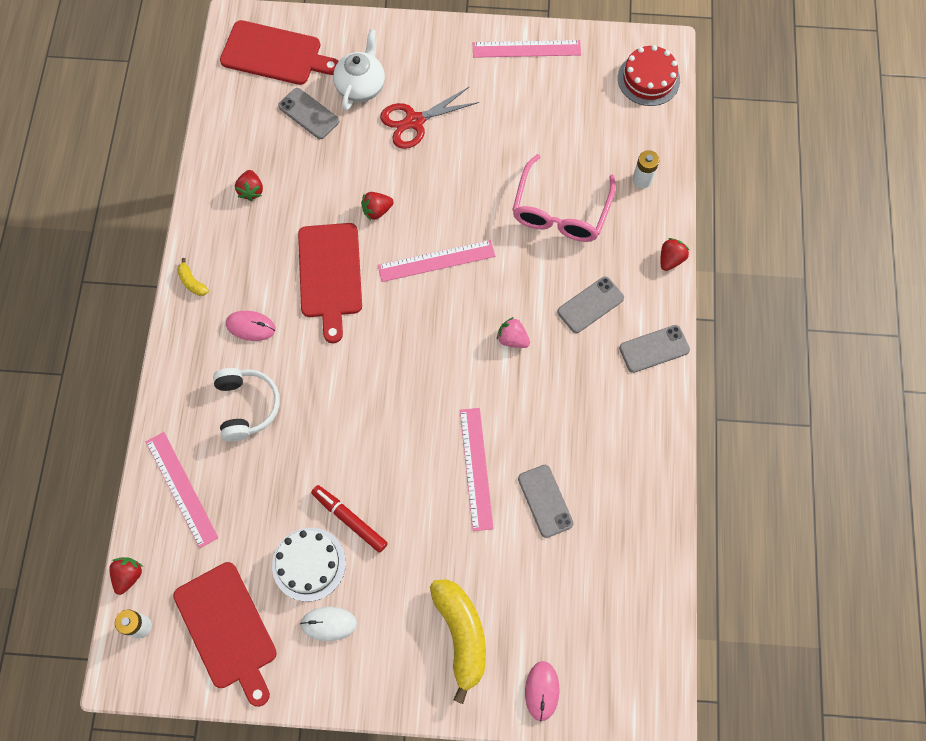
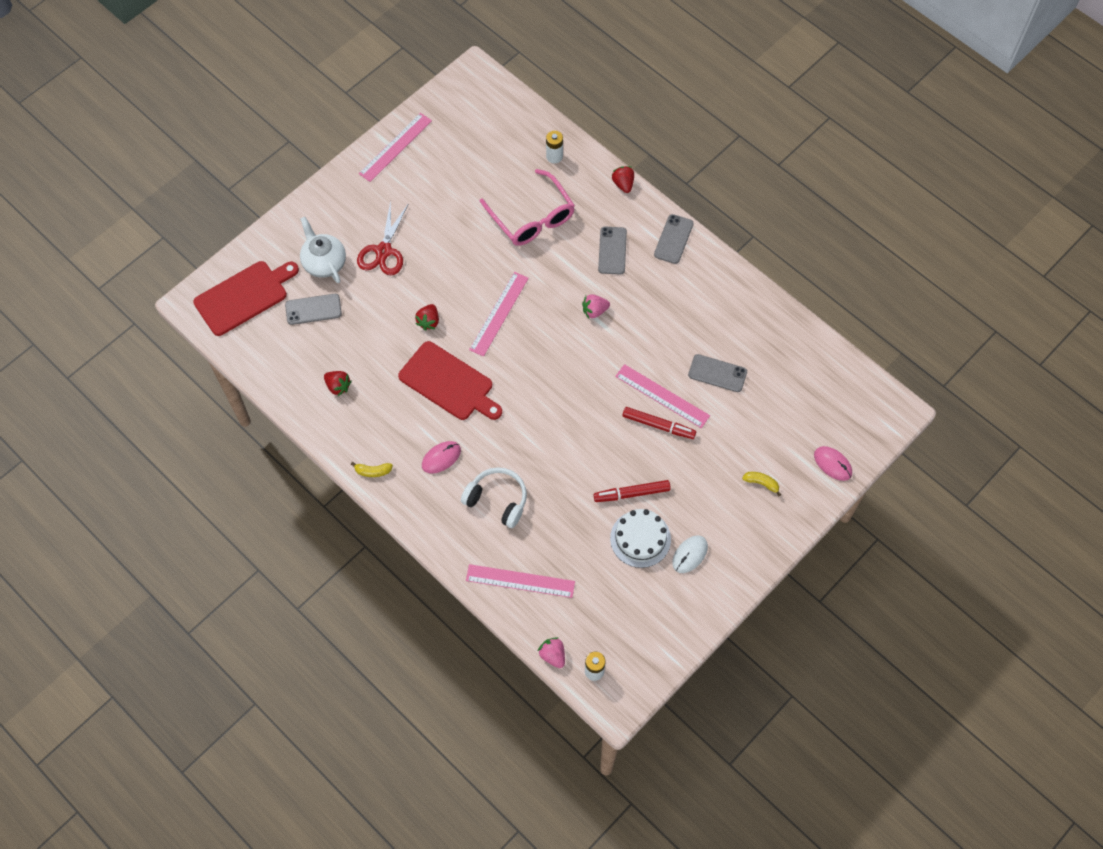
camera: 50 degrees left, 5 degrees down
red strawberry [109,557,143,595] -> pink strawberry [538,637,565,668]
red cutting board [173,562,277,707] -> none
yellow banana [430,579,486,704] -> yellow banana [742,472,781,497], size x0.44
red cake [618,45,680,106] -> none
none -> red marker [622,407,696,439]

